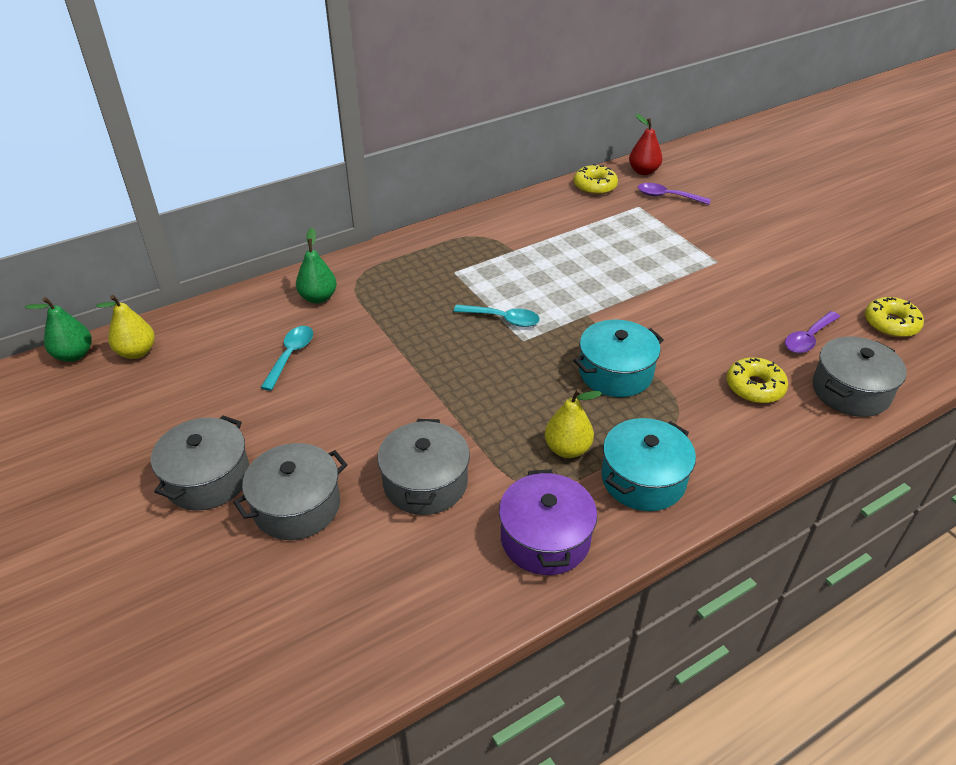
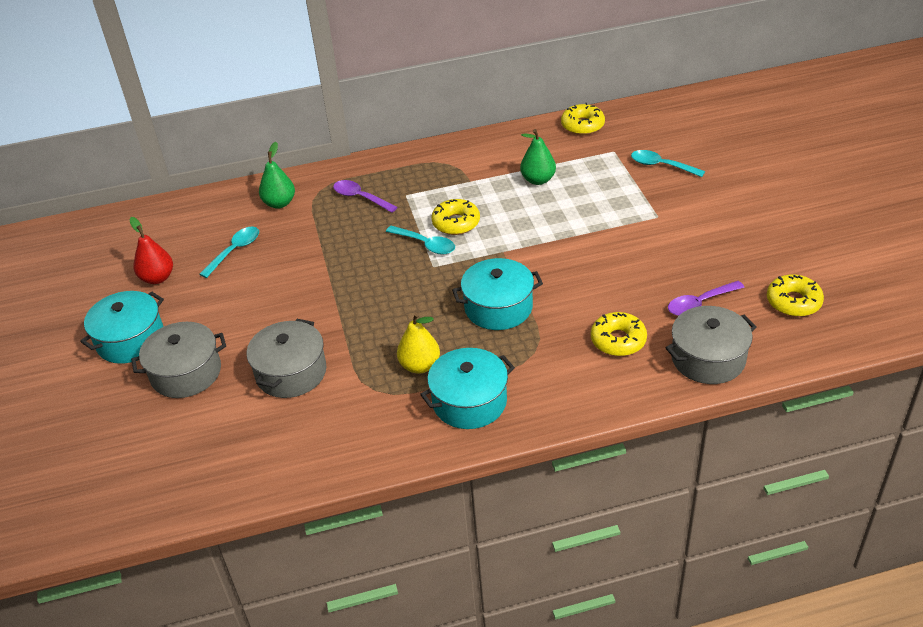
camera: 20 degrees right, 0 degrees up
green pear [25,297,92,362] -> green pear moved to [520,129,556,185]
yellow pear [96,295,155,359] -> none
grey pot [151,415,249,511] -> turquoise pot [80,291,164,364]
purple pot [499,469,597,575] -> none
red pear [629,114,662,175] -> red pear moved to [129,217,173,284]
purple spoon [638,183,711,205] -> purple spoon moved to [333,180,398,213]
none -> yellow donut [431,199,480,235]
none -> turquoise spoon [631,150,705,177]

